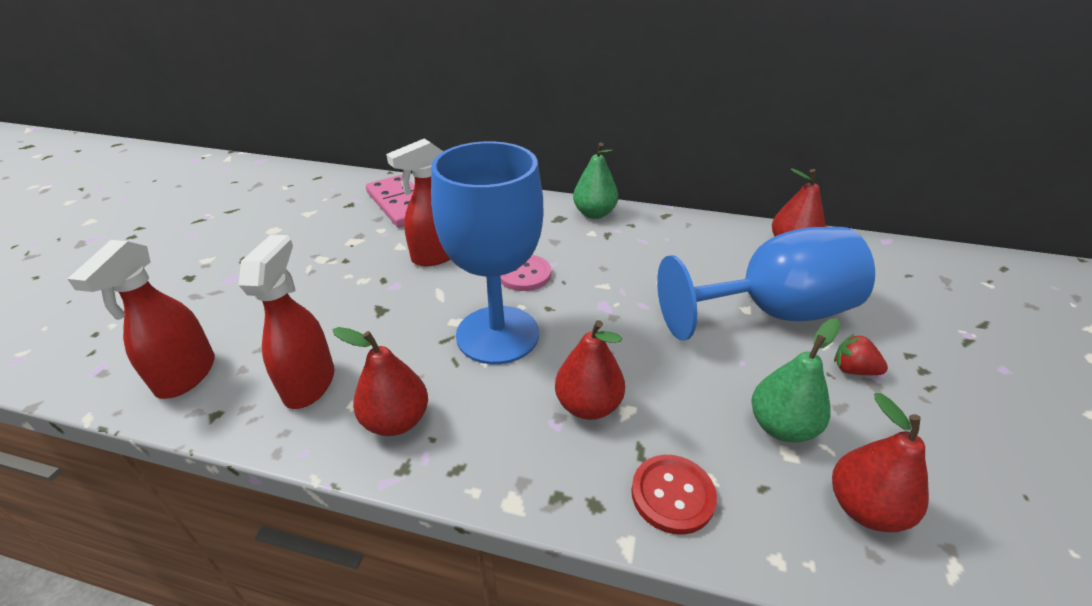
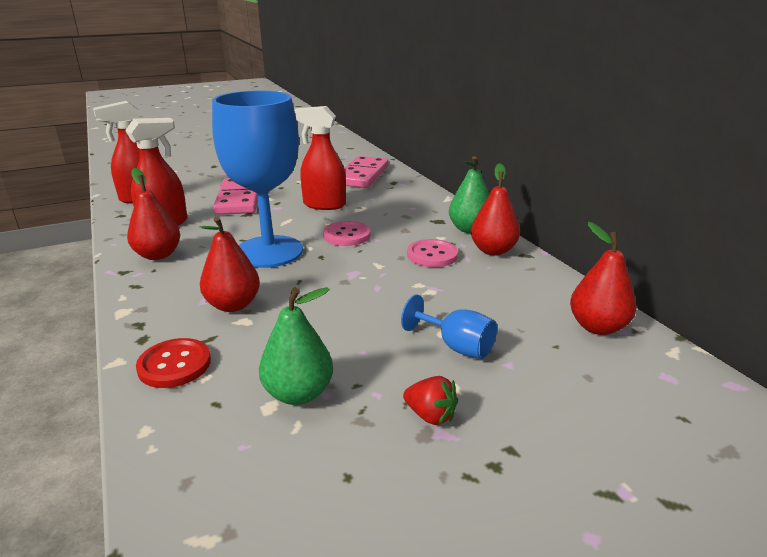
camera: 50 degrees right, 10 degrees down
blue goblet [657,227,875,341] -> blue goblet [401,295,497,359], size x0.44
red pear [832,393,929,532] -> red pear moved to [471,163,520,255]
red strawberry [834,334,888,375] -> red strawberry turned 135 degrees clockwise [403,376,458,425]
none -> pink domino [213,178,258,215]
none -> pink button [407,239,458,267]

